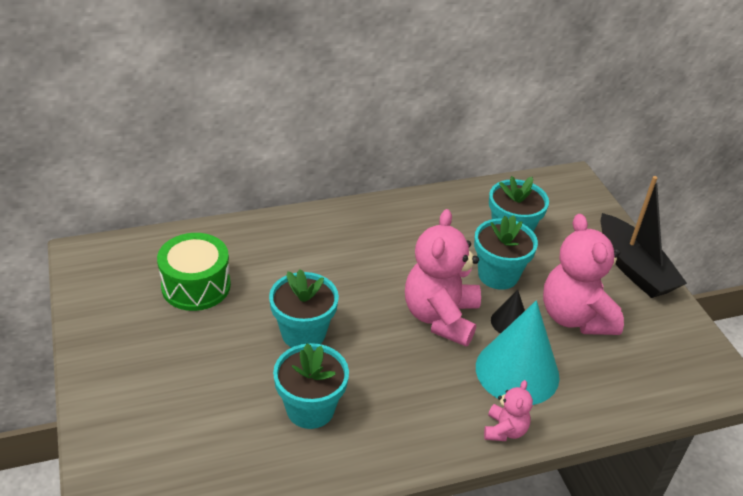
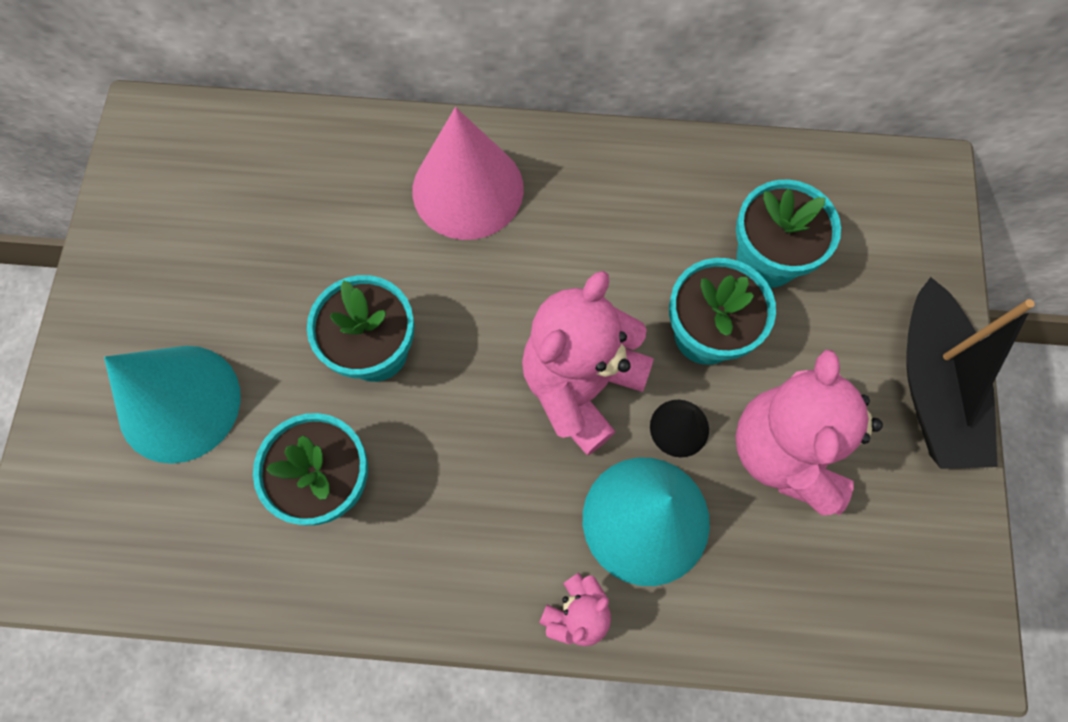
camera: 25 degrees right, 30 degrees up
green drum [157,233,231,311] -> none
none -> turquoise cone [104,346,241,464]
none -> pink cone [413,107,524,240]

